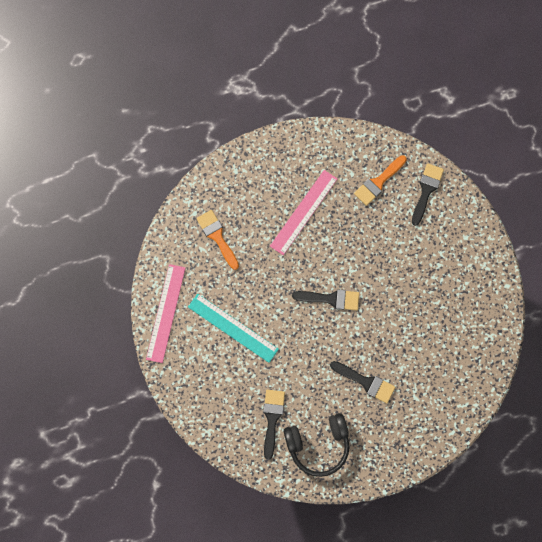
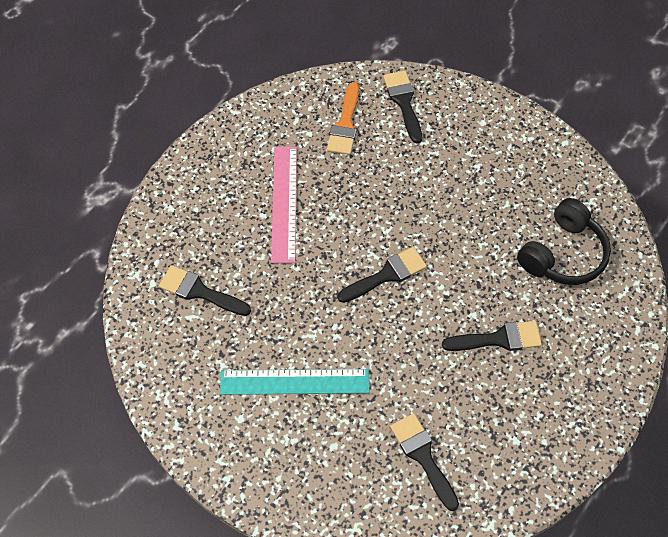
camera: 35 degrees left, 15 degrees down
pink ruler [146,264,185,363] -> none
orange brush [196,210,239,270] -> black brush [159,265,251,316]
black headphones [284,413,349,477] -> black headphones moved to [517,198,611,285]

